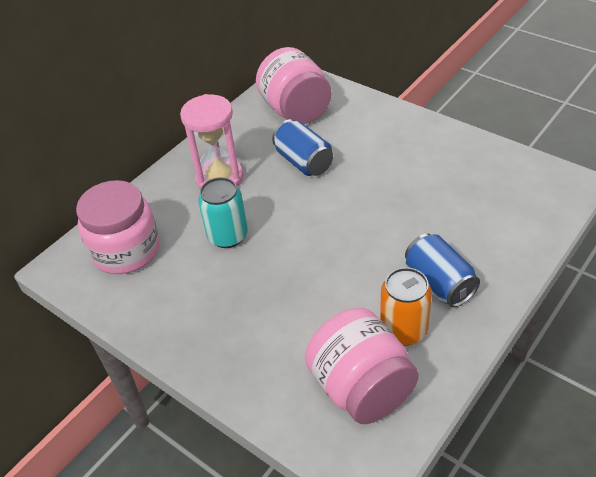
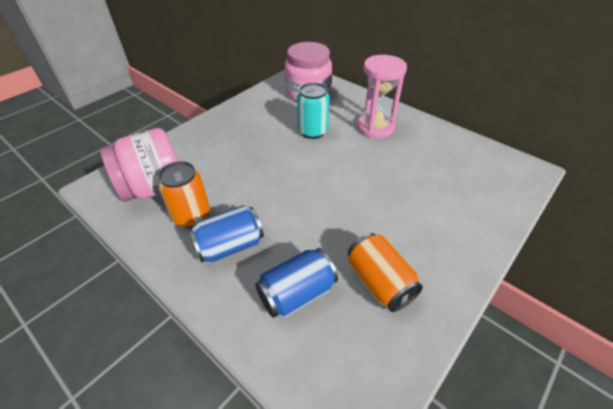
camera: 90 degrees right, 0 degrees up
pink jar [256,47,331,124] -> none
blue can [272,119,333,176] -> blue can moved to [255,248,338,318]
none -> orange can [348,233,423,312]

